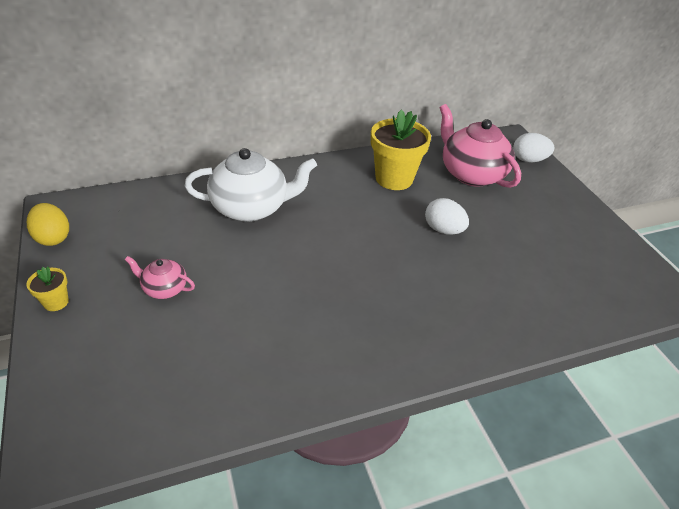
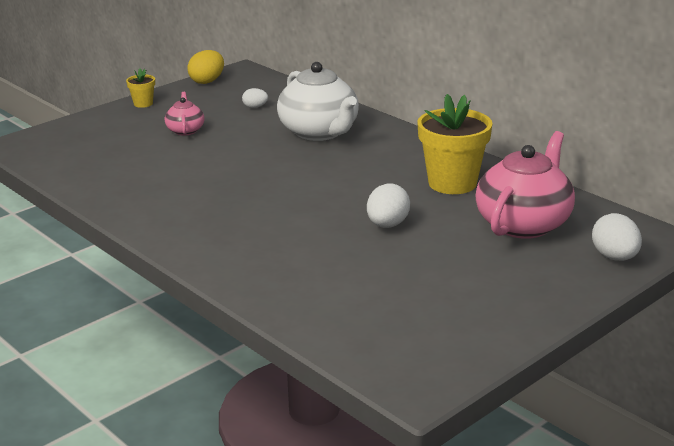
camera: 70 degrees right, 15 degrees down
none -> white egg [242,88,268,108]

